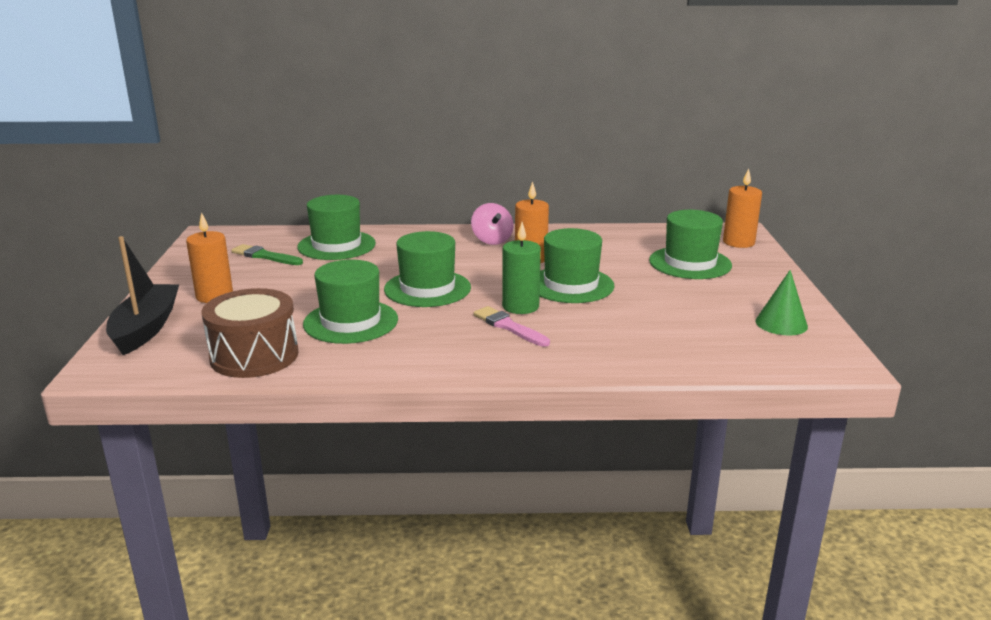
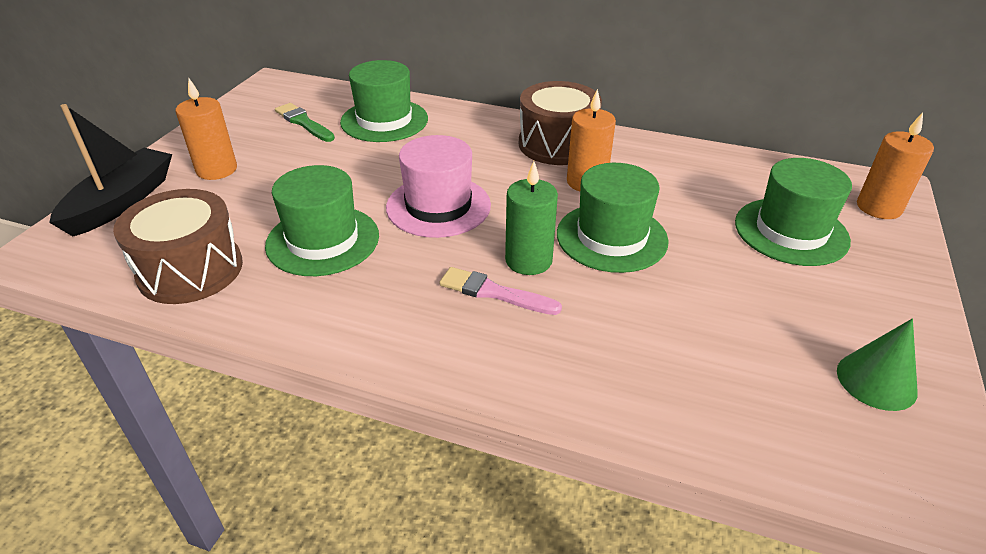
camera: 20 degrees right, 15 degrees up
green hat [384,231,471,307] -> pink hat [386,135,491,238]
pink spinning top [471,203,514,245] -> brown drum [519,81,602,165]
pink brush [473,306,550,347] -> pink brush turned 45 degrees counterclockwise [439,267,562,315]

